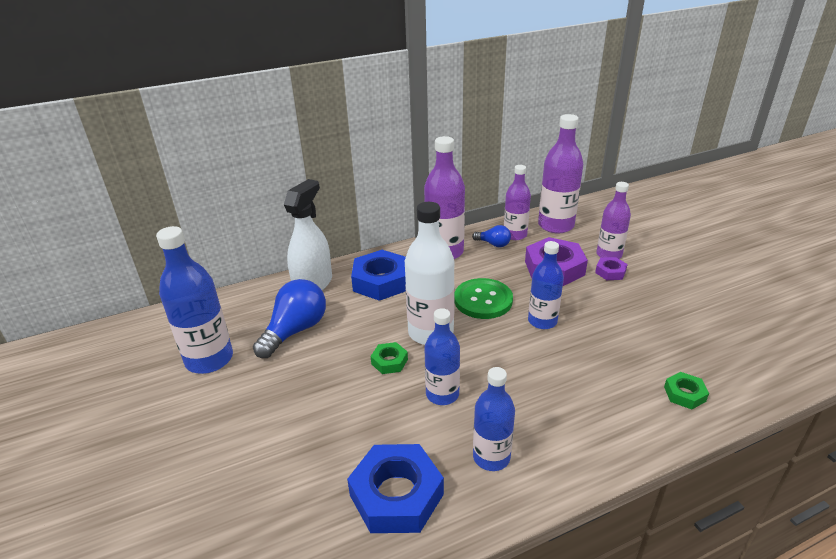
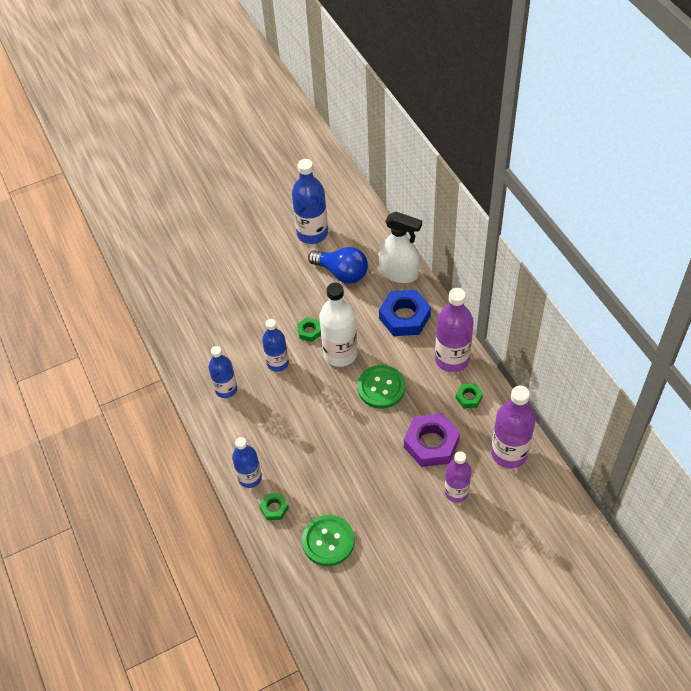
camera: 90 degrees right, 20 degrees up
blue nut [347,444,444,533] -> none
blue light bulb [472,225,511,247] -> green nut [456,383,483,408]
purple bottle [504,165,531,240] -> none
blue bottle [528,241,564,329] -> blue bottle moved to [232,437,262,488]
purple nut [595,257,628,280] -> none
none -> green button [302,515,355,566]

